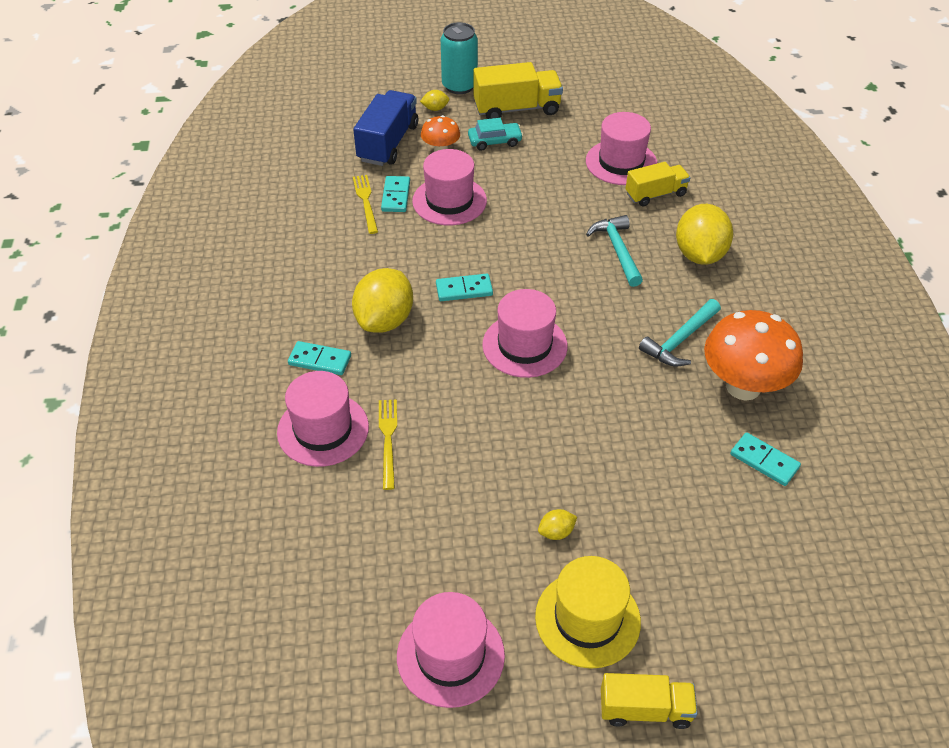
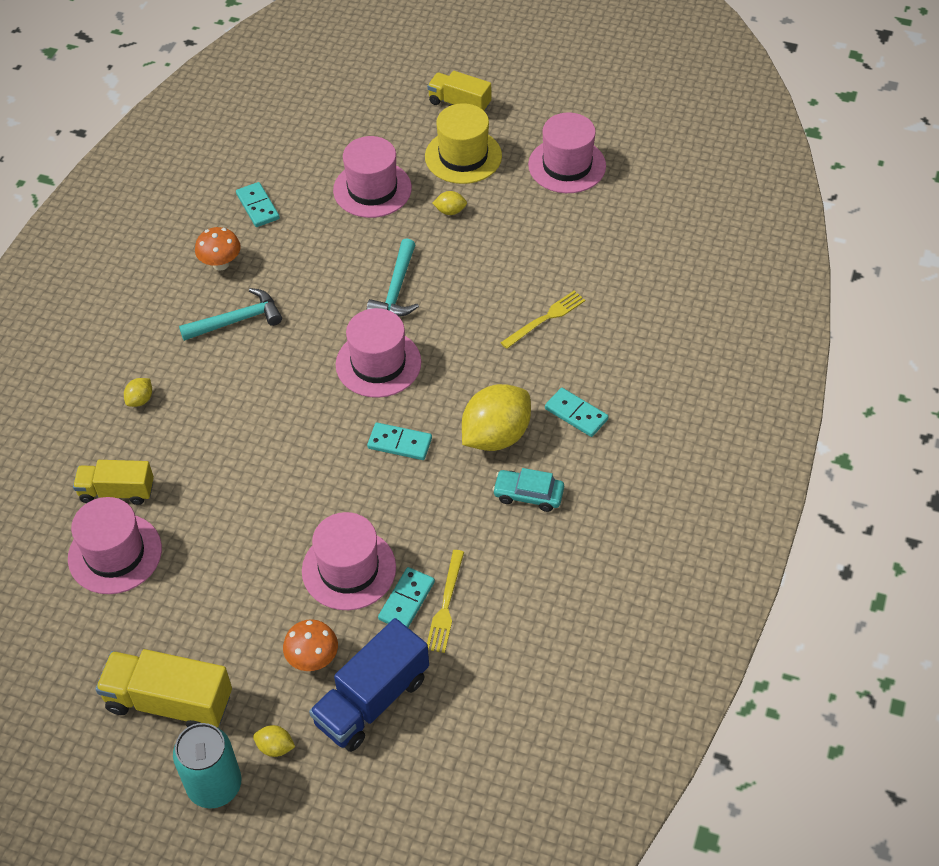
camera: 155 degrees left, 5 degrees up
pink hat [277,371,369,467] -> pink hat moved to [333,136,412,218]
yellow fork [379,399,397,490] -> yellow fork turned 150 degrees counterclockwise [500,291,585,349]
turquoise car [468,118,523,151] -> turquoise car moved to [492,468,564,512]
turquoise hammer [586,215,643,287] -> turquoise hammer moved to [367,238,419,317]
yellow lemon [676,204,733,265] -> yellow lemon [124,378,152,407], size x0.43
orange mushroom [704,310,803,400] -> orange mushroom [195,227,241,271], size x0.52

